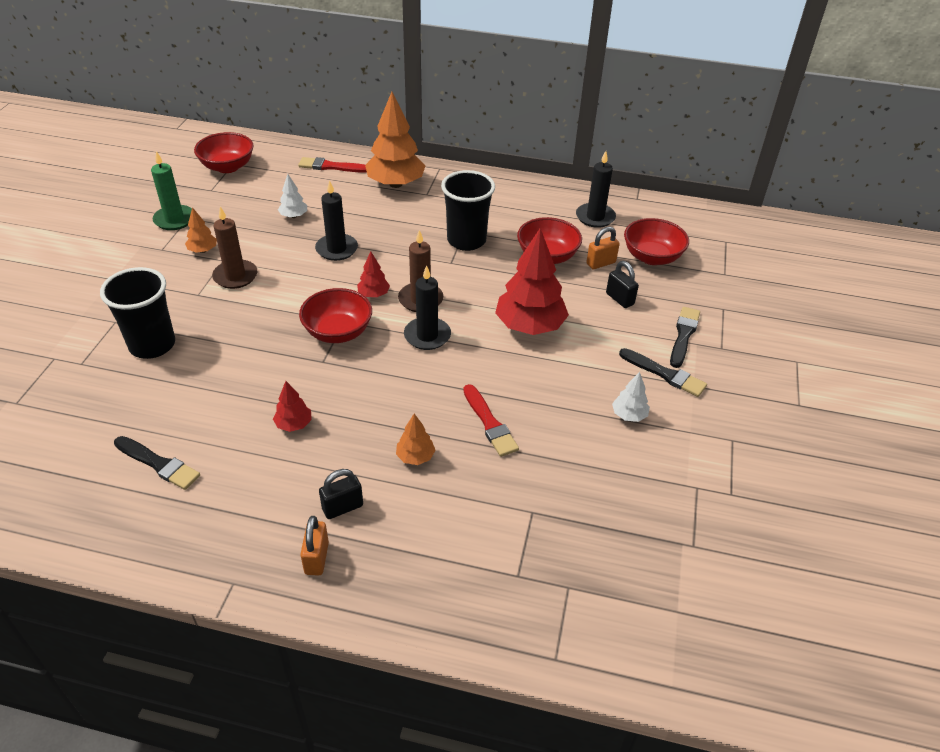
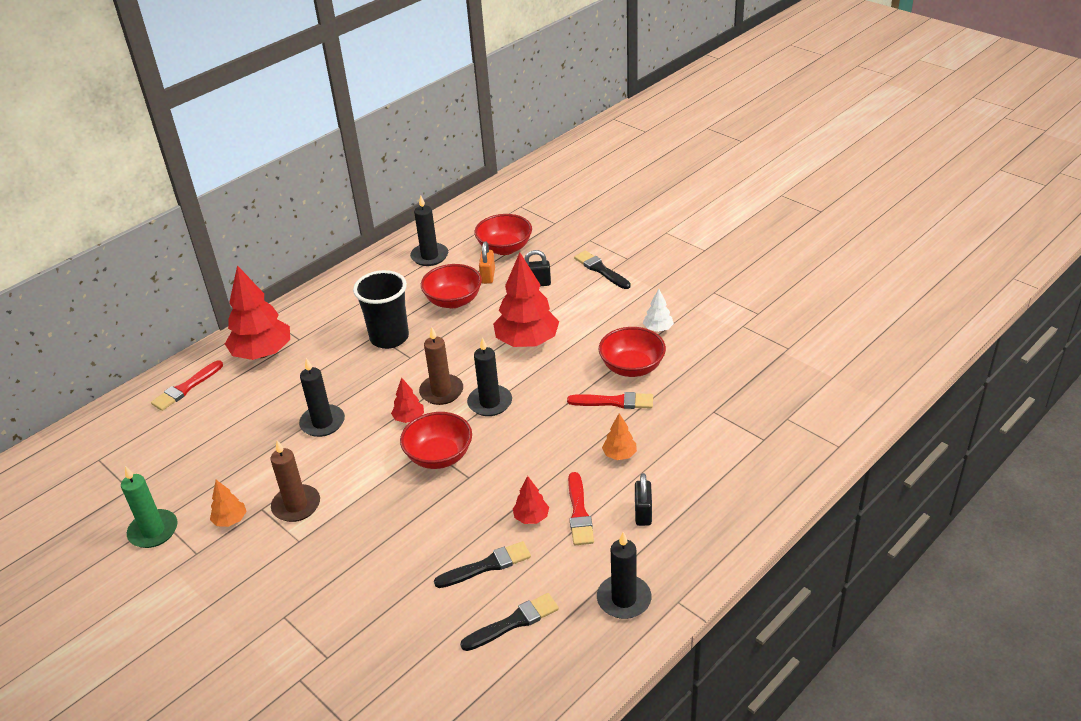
camera: 55 degrees left, 5 degrees down
black cup [100,267,175,359] -> none
red bowl [194,132,254,173] -> red bowl moved to [599,327,666,377]
white tree [278,174,307,218] -> none
orange padlock [300,516,329,576] -> none
orange tree [365,92,426,188] -> red tree [225,265,290,360]
black brush [619,348,707,397] -> black brush moved to [434,541,531,588]
none -> red brush [568,472,594,545]
none -> black candle [597,532,651,619]

